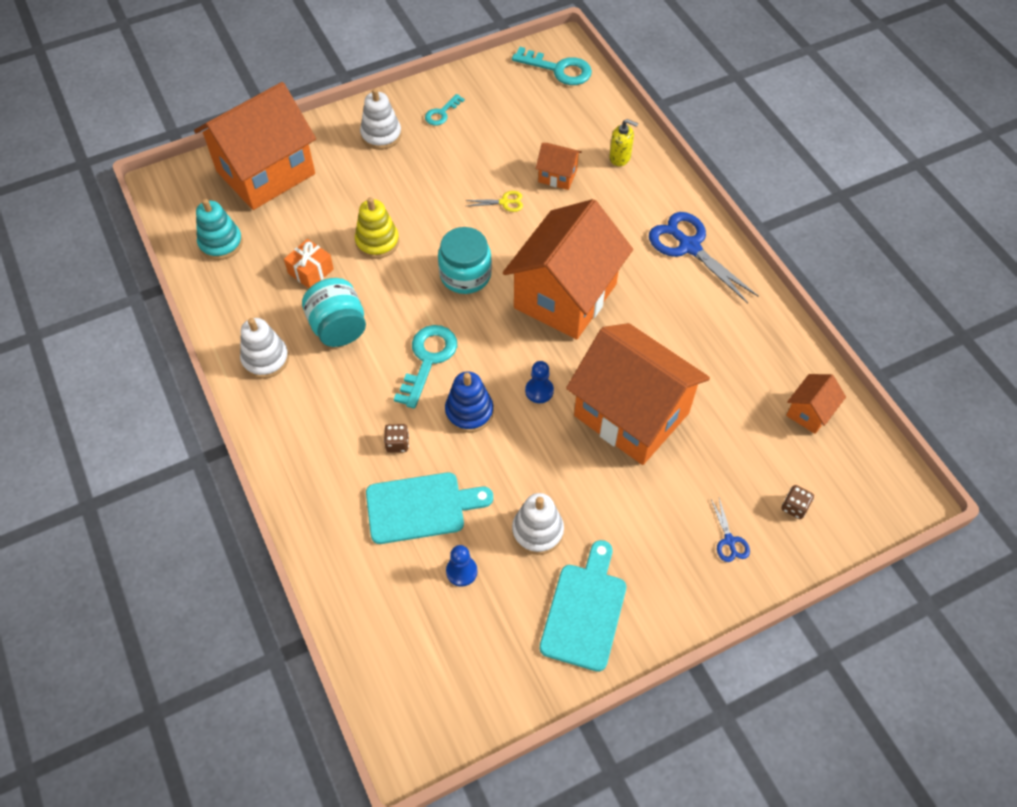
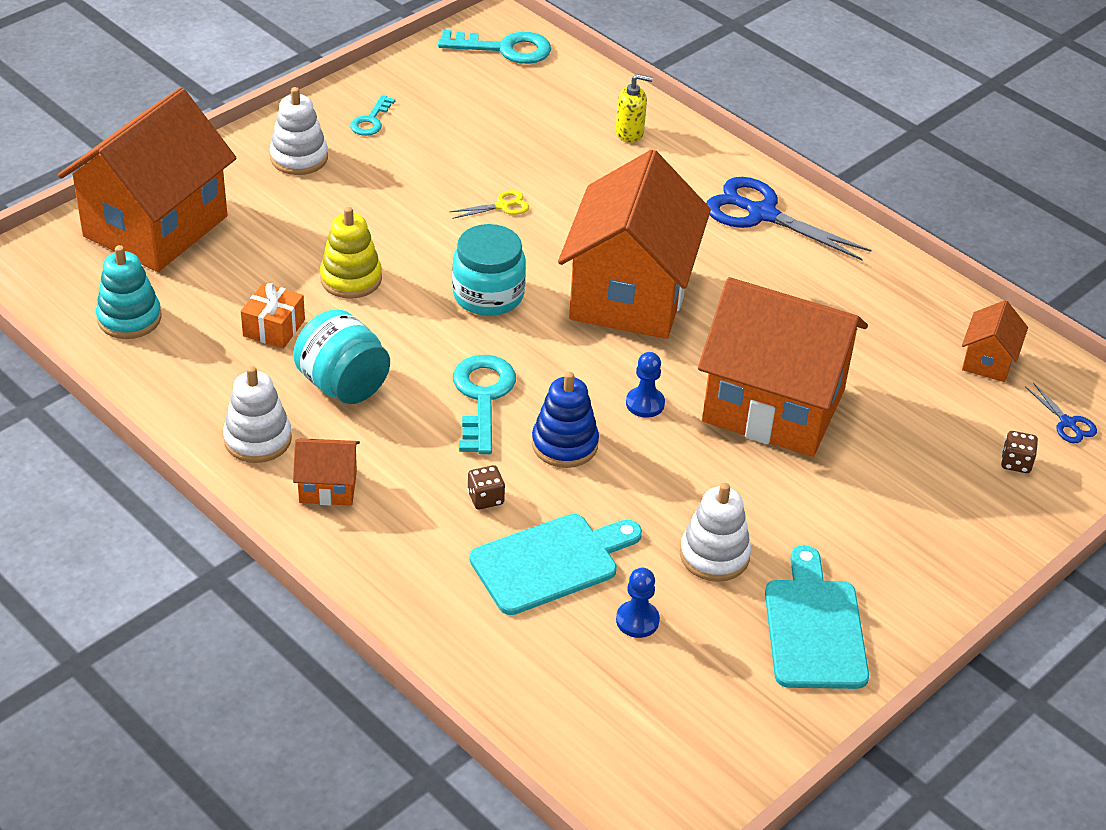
camera: 20 degrees left, 15 degrees down
orange house [536,143,582,190] -> orange house moved to [293,438,360,506]
blue scissors [711,498,750,562] -> blue scissors moved to [1025,382,1097,443]

